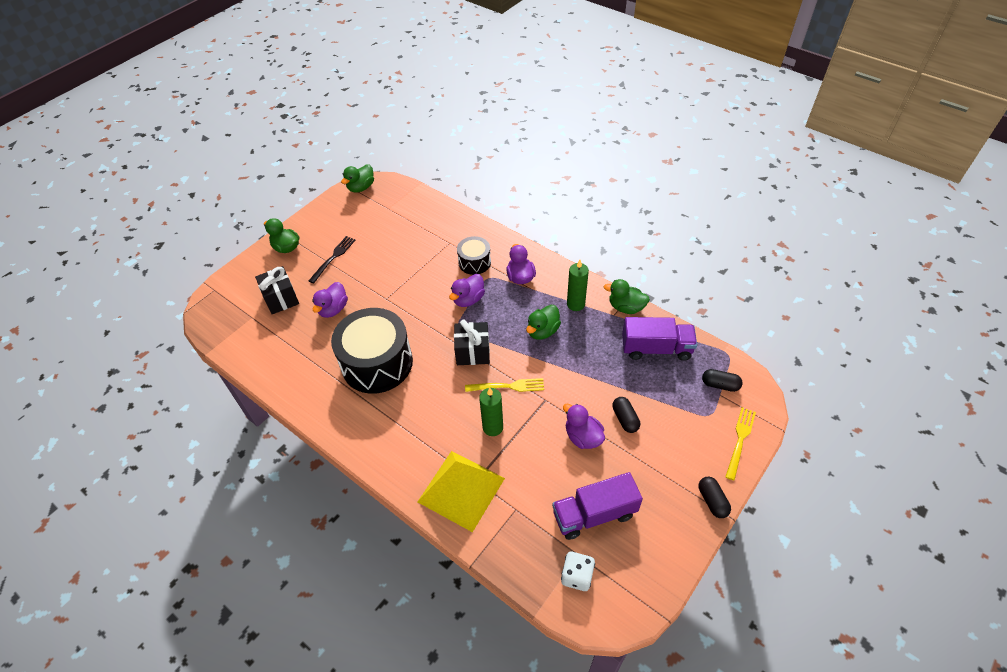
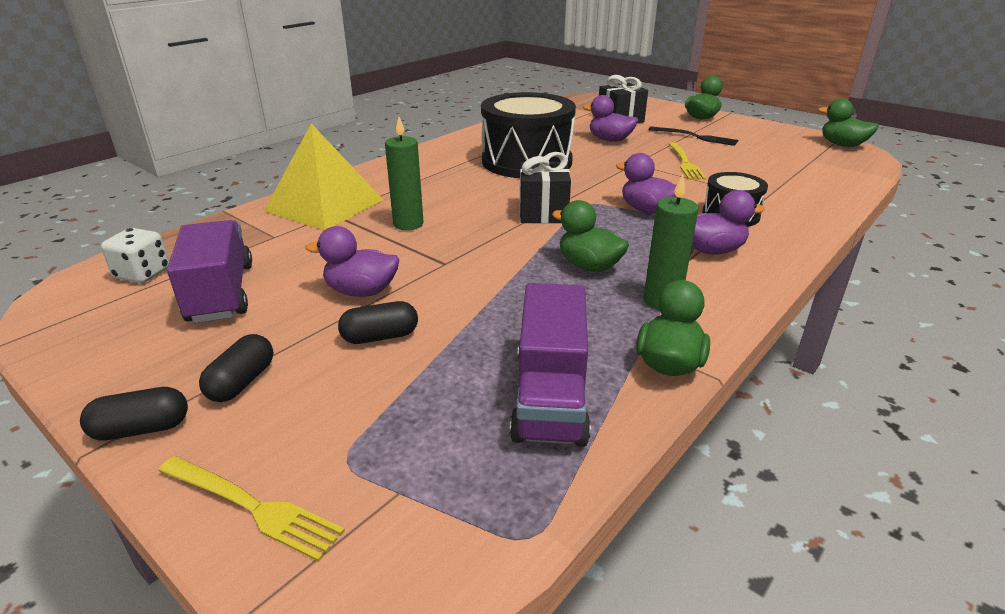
camera: 90 degrees right, 20 degrees down
yellow fork [465,378,544,392] -> yellow fork moved to [669,142,706,180]
purple duck [563,404,605,449] -> purple duck turned 135 degrees counterclockwise [305,226,399,297]
black capsule [702,369,743,392] -> black capsule moved to [199,334,274,402]

